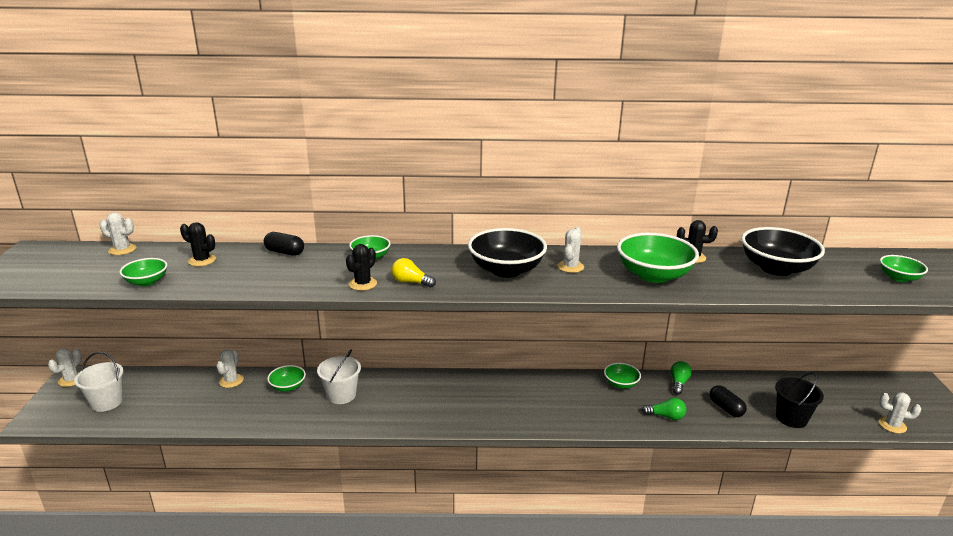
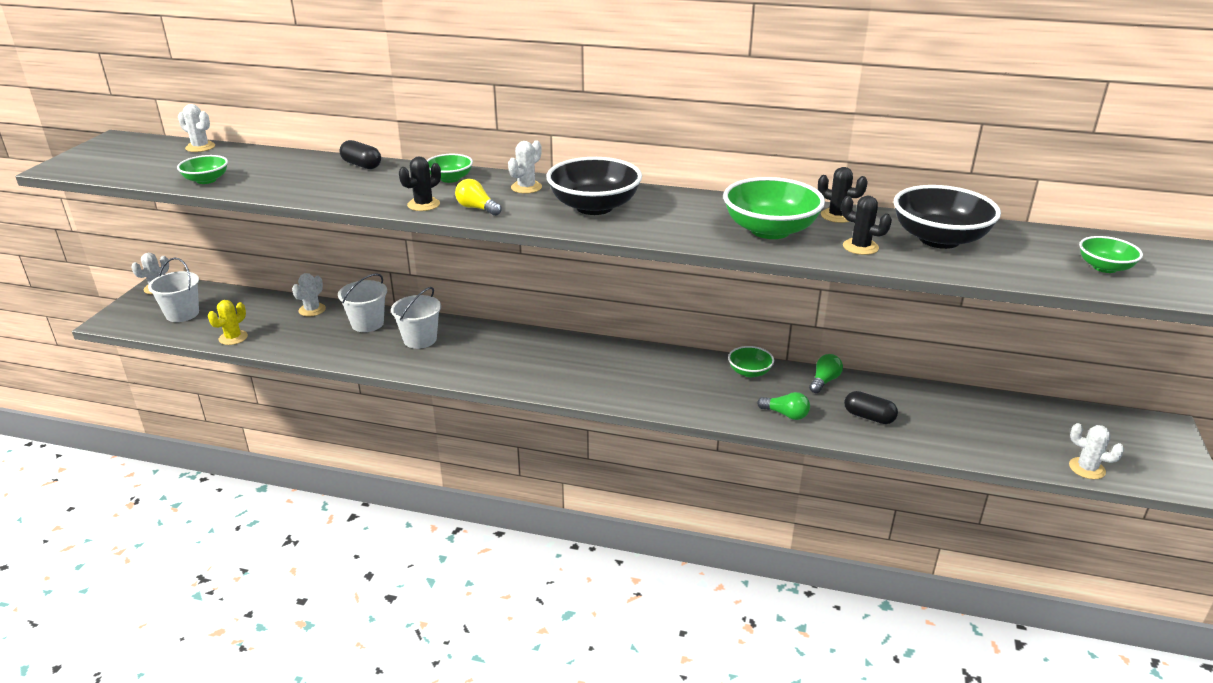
camera: 15 degrees right, 5 degrees up
black cactus [180,222,216,266] -> black cactus moved to [841,195,892,255]
green bowl [267,365,306,392] -> white bucket [338,273,387,332]
white cactus [557,227,584,273] -> white cactus moved to [508,140,542,194]
black capsule [709,385,747,417] -> black capsule turned 45 degrees counterclockwise [844,391,898,424]
black bucket [775,372,824,428] -> none
none -> yellow cactus [208,300,248,345]

